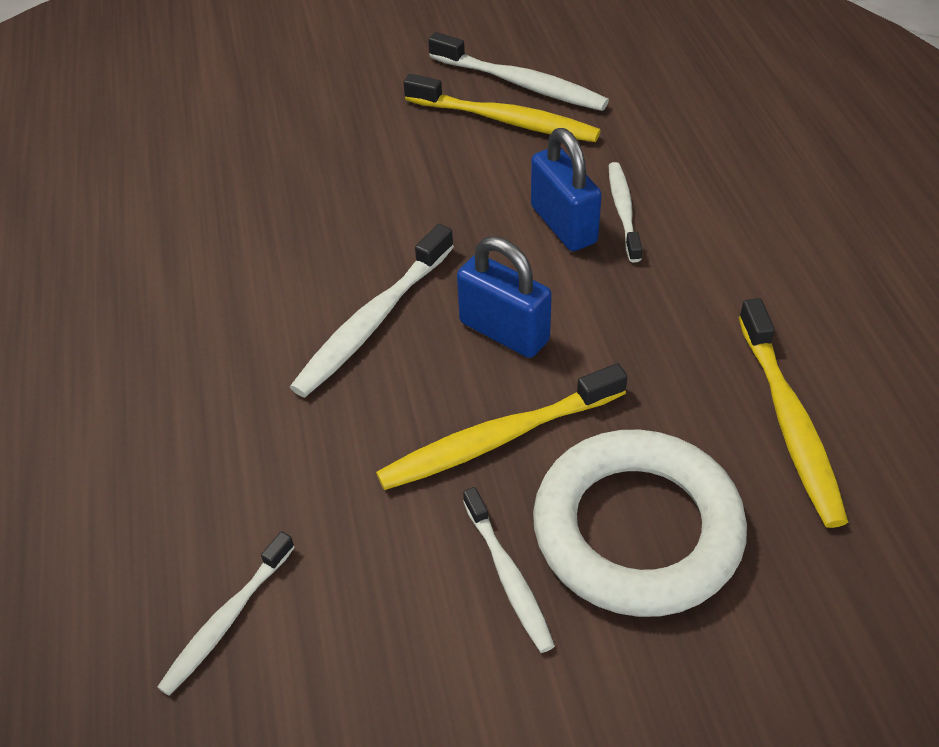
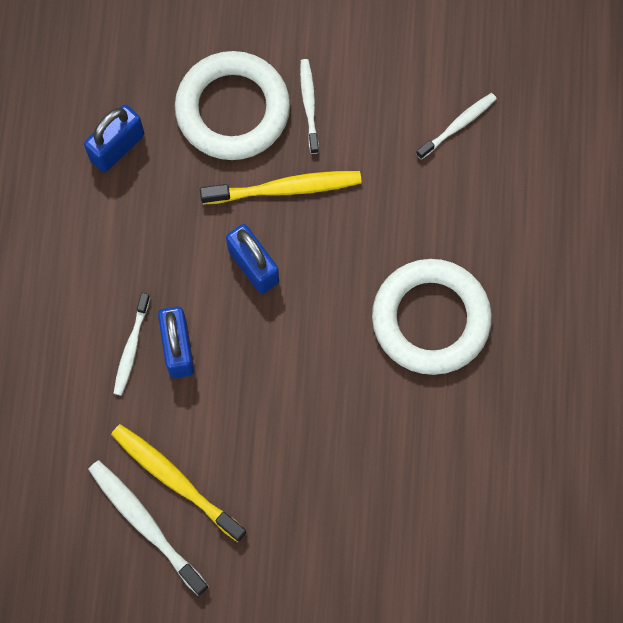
camera: 165 degrees left, 25 degrees up
white toothbrush [290,224,454,397] -> none
yellow toothbrush [739,298,848,528] -> blue padlock [84,105,144,172]
none -> white ring [372,259,492,375]

